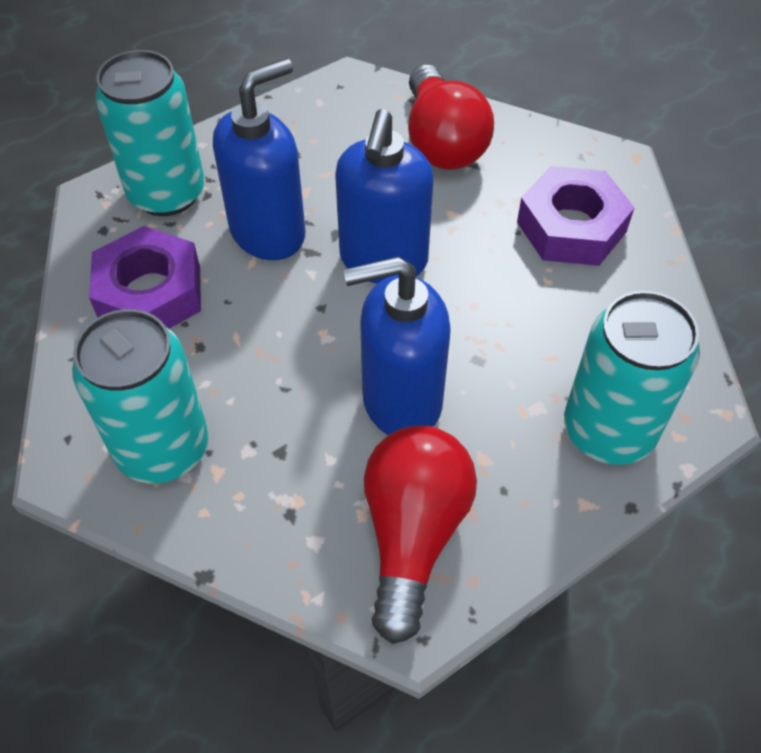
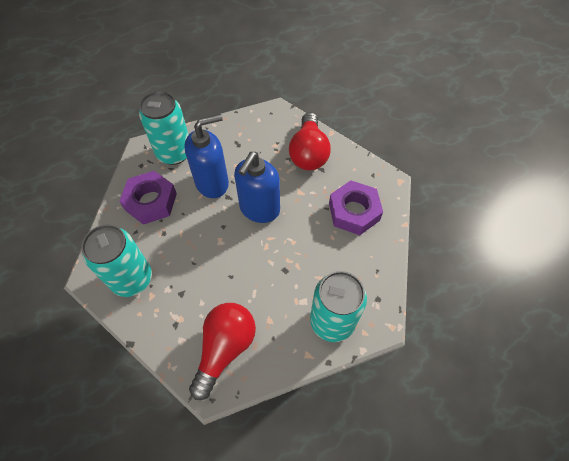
camera: 15 degrees right, 5 degrees up
blue soap dispenser [343,257,451,435] -> none

